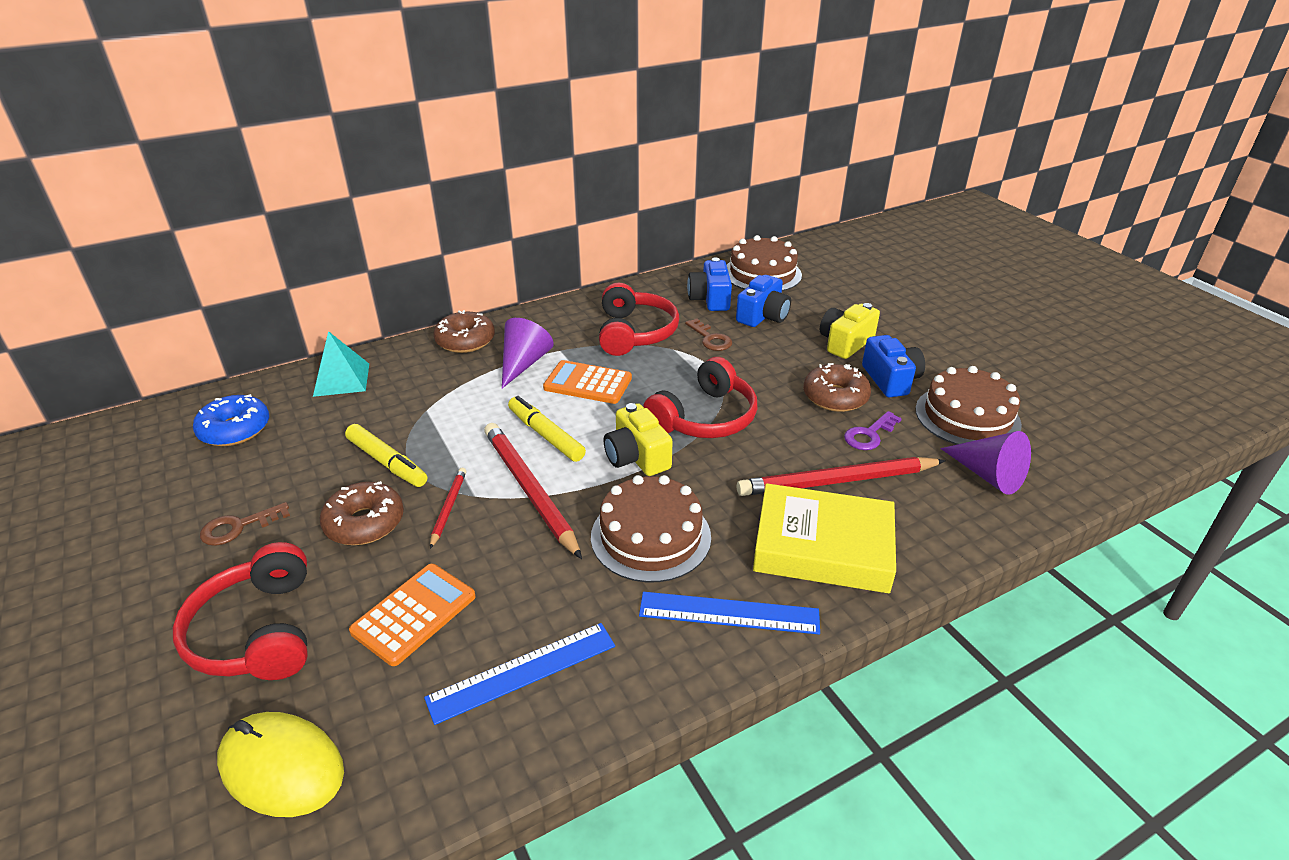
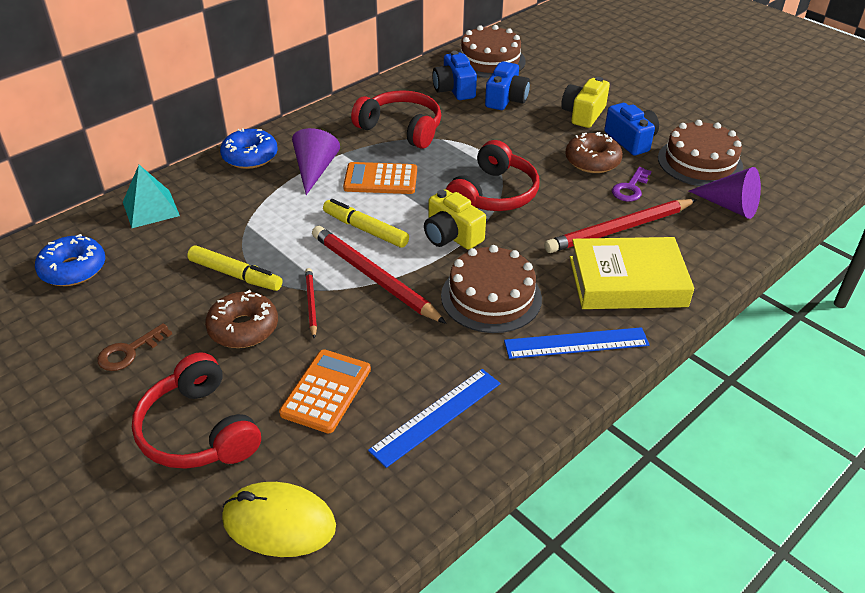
camera: 15 degrees left, 5 degrees up
brown donut [433,310,495,353] -> blue donut [220,128,278,169]
red headphones [599,282,679,356] -> red headphones turned 45 degrees counterclockwise [351,90,441,149]
brown key [685,318,732,351] -> none

